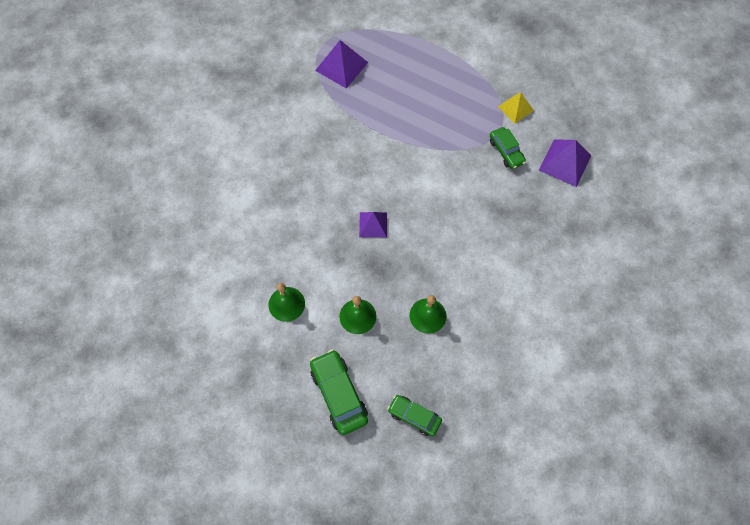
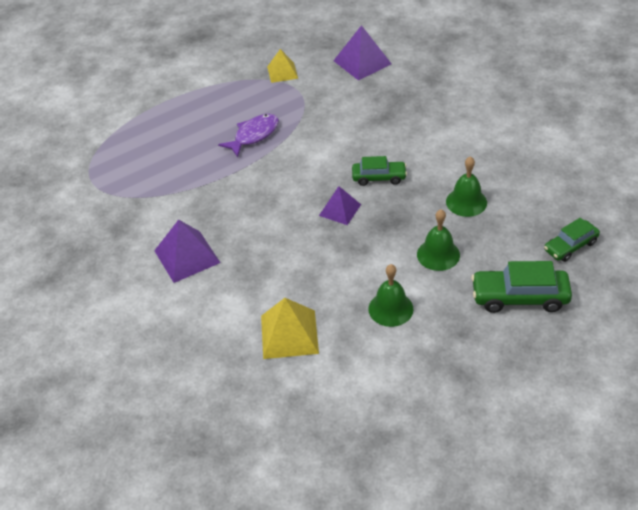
camera: 60 degrees left, 20 degrees down
purple pyramid [315,40,368,89] -> purple pyramid moved to [154,220,221,283]
green car [490,127,526,169] -> green car moved to [352,156,407,186]
none -> purple fish [218,114,279,158]
none -> yellow pyramid [261,298,319,359]

